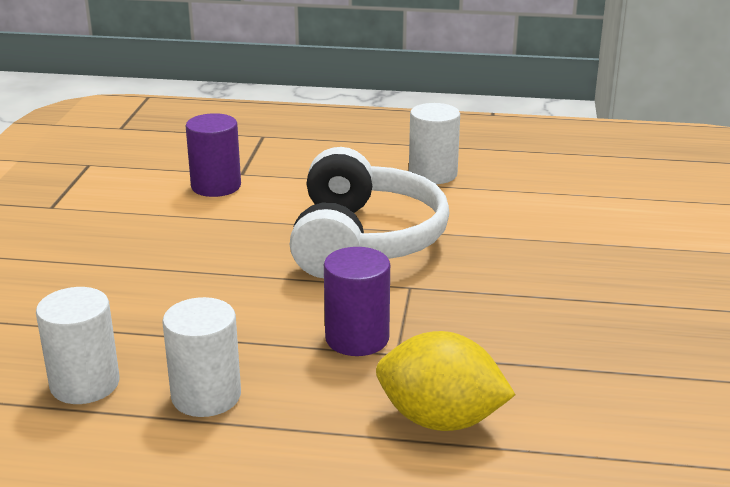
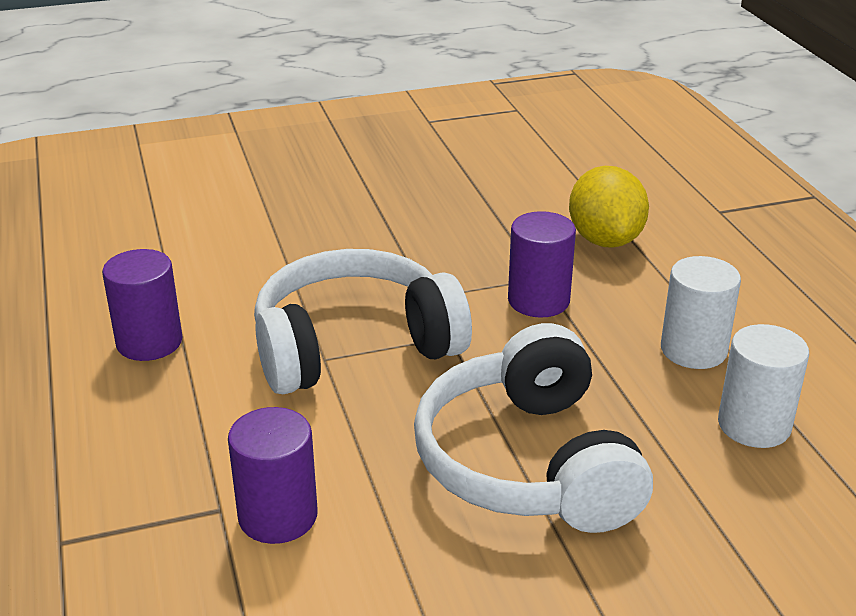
camera: 115 degrees left, 5 degrees up
white cylinder [409,103,460,184] -> purple cylinder [102,249,182,361]
none -> white headphones [414,323,653,533]

